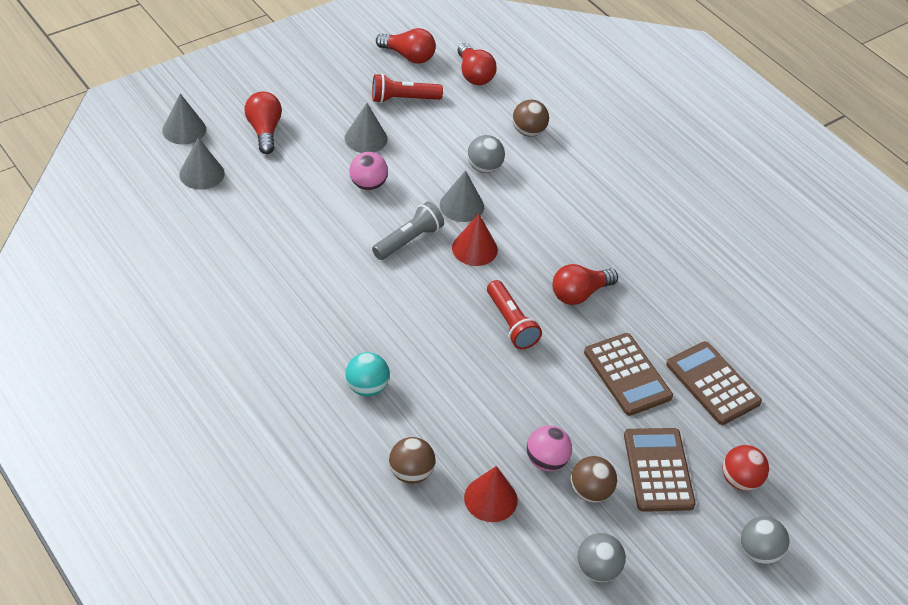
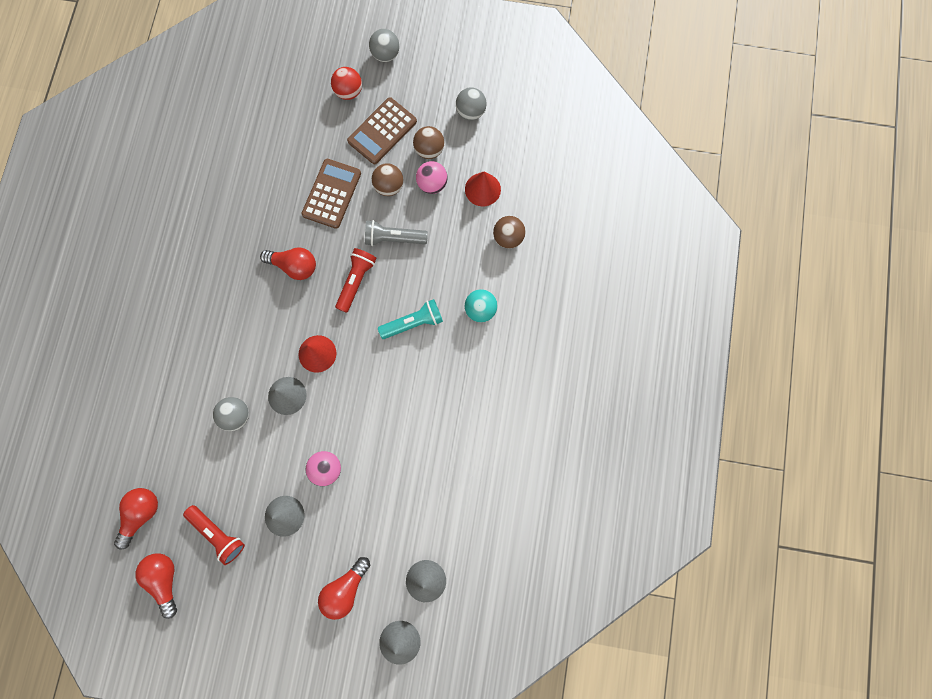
camera: 130 degrees left, 30 degrees up
grey flashlight [372,202,444,260] -> grey flashlight moved to [365,220,428,246]
brown ball [512,100,549,137] -> brown ball moved to [372,163,404,196]
brown calculator [666,341,762,425] -> none
none -> turquoise flashlight [378,299,443,339]

